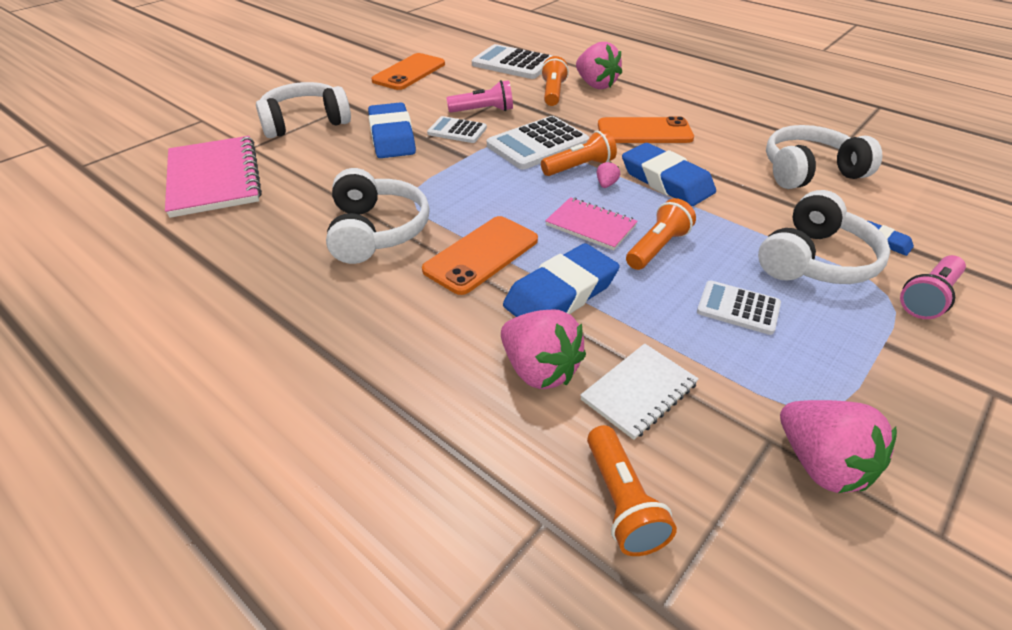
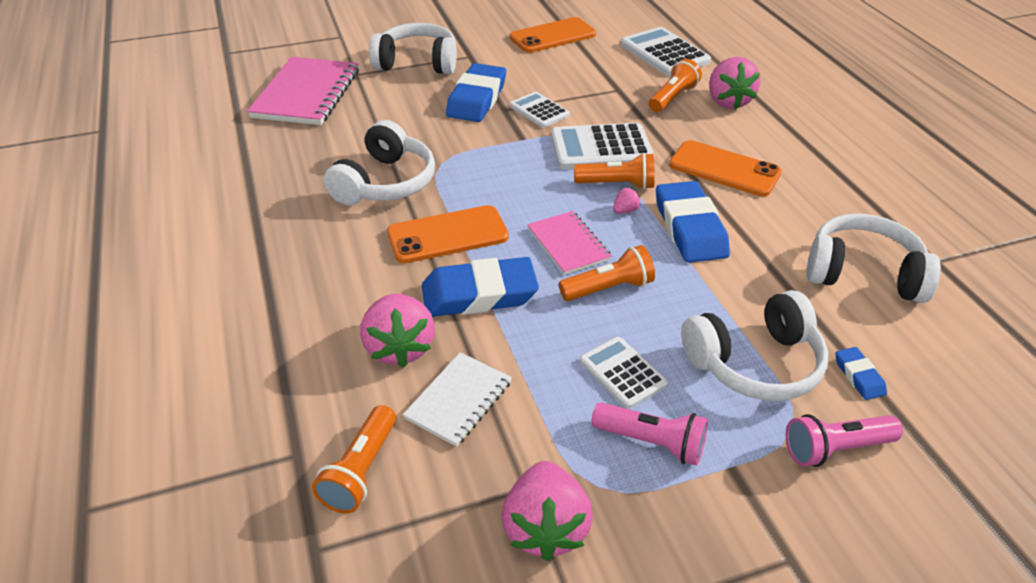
camera: 30 degrees right, 0 degrees up
pink flashlight [447,80,513,113] -> pink flashlight moved to [591,402,708,466]
white notebook [580,343,699,440] -> white notebook turned 45 degrees counterclockwise [403,352,512,447]

